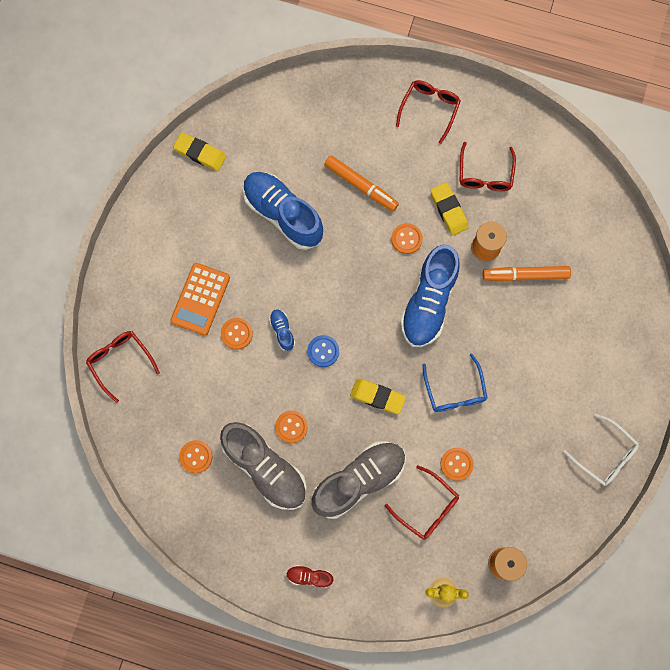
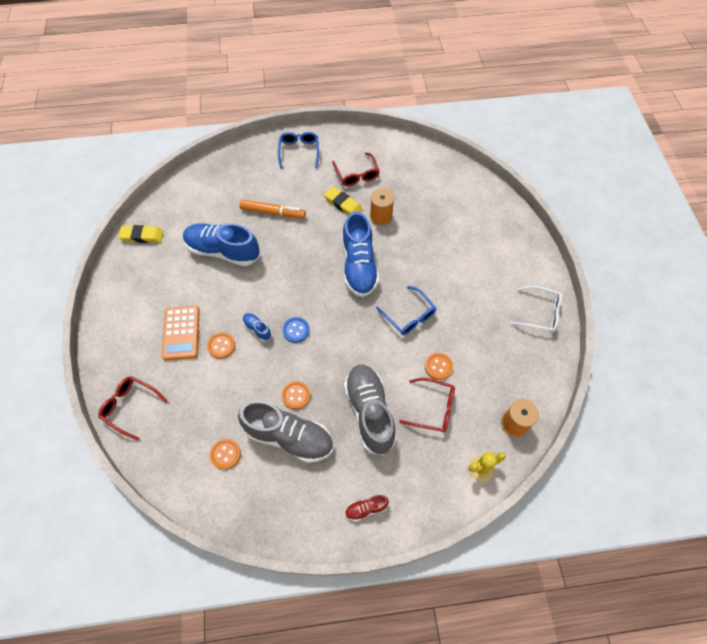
camera: 25 degrees left, 15 degrees down
grey shoe [312,441,406,519] -> grey shoe turned 45 degrees counterclockwise [344,365,396,456]
yellow eraser [350,379,406,414] -> none
orange button [391,223,423,254] -> none
red glasses [396,80,461,144] -> blue glasses [278,132,319,169]
orange marker [482,266,571,282] -> none

